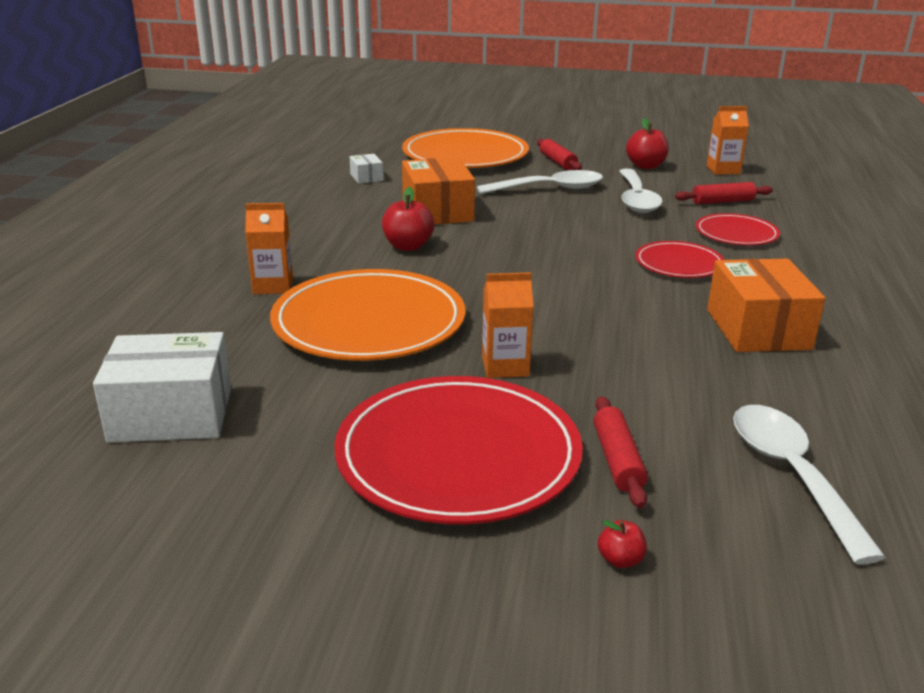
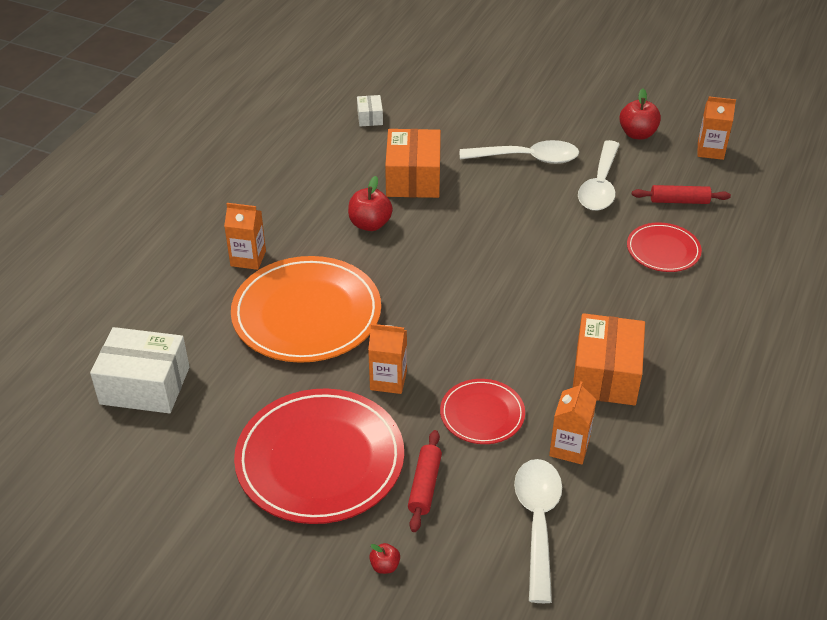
camera: 15 degrees right, 15 degrees up
orange plate [402,128,529,168] -> none
red rolling pin [537,139,582,170] -> none
red plate [635,241,724,278] -> red plate moved to [440,379,525,444]
none -> orange carton [549,381,597,465]

